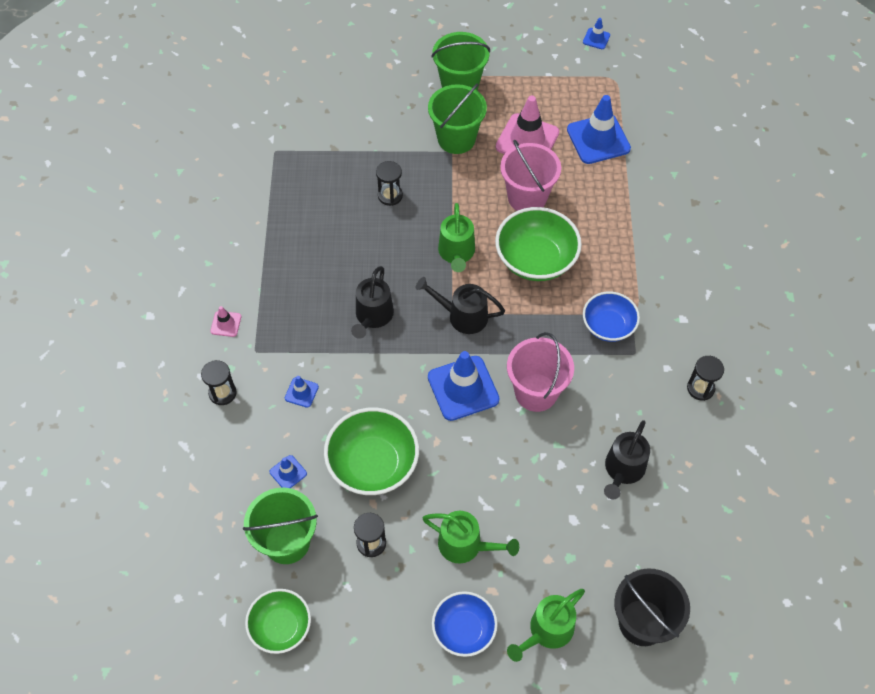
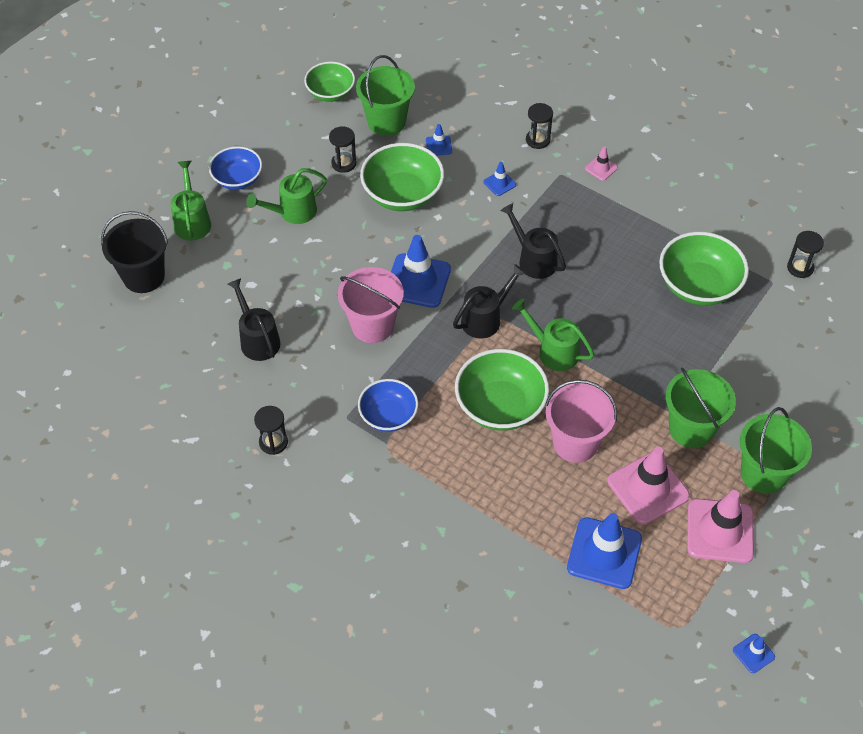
camera: 125 degrees right, 5 degrees down
black hourglass [376,161,403,206] -> black hourglass moved to [787,231,824,278]
none -> green bowl [659,232,749,306]
none -> pink traffic cone [687,490,754,563]

